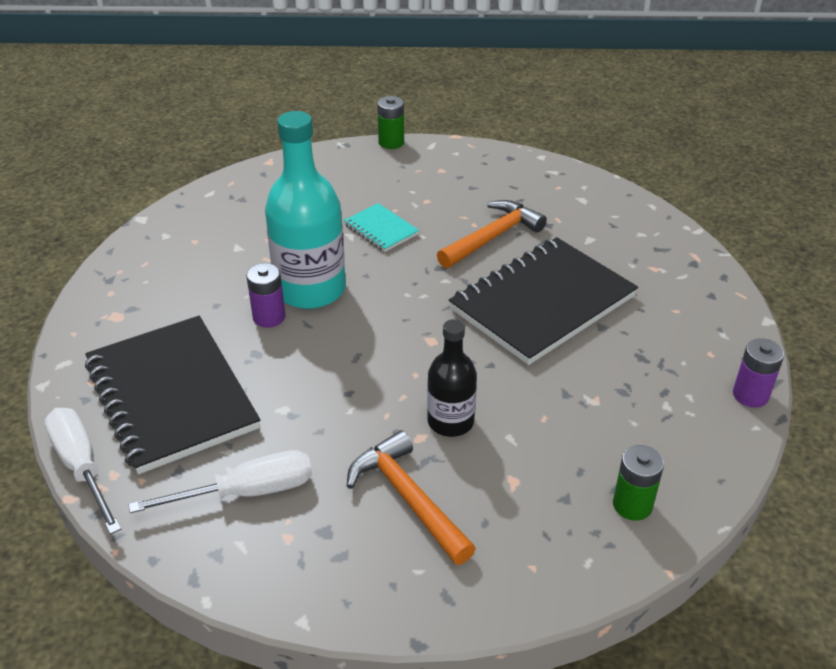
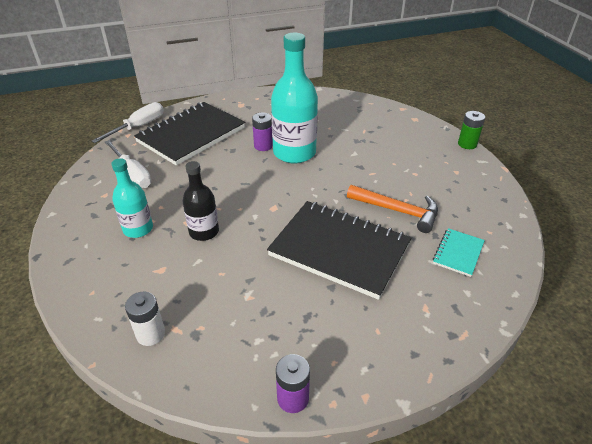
camera: 70 degrees right, 0 degrees up
turquoise notebook [344,203,419,252] -> turquoise notebook moved to [433,228,485,277]
orange hammer [347,430,476,565] -> turquoise bottle [111,158,153,238]
green battery [613,445,664,520] -> white battery [125,292,165,346]

